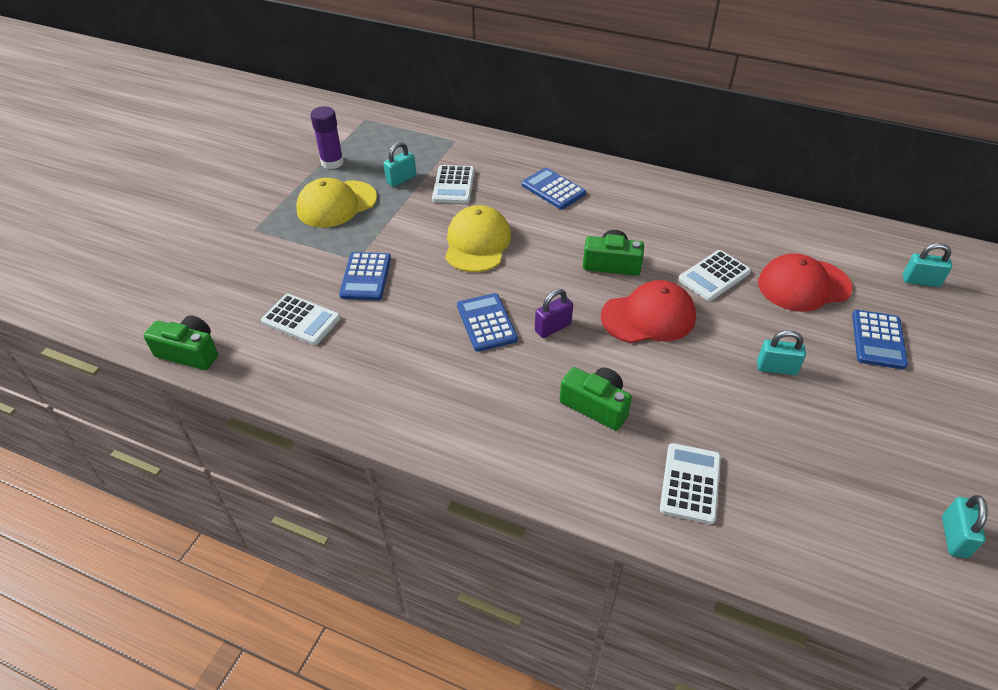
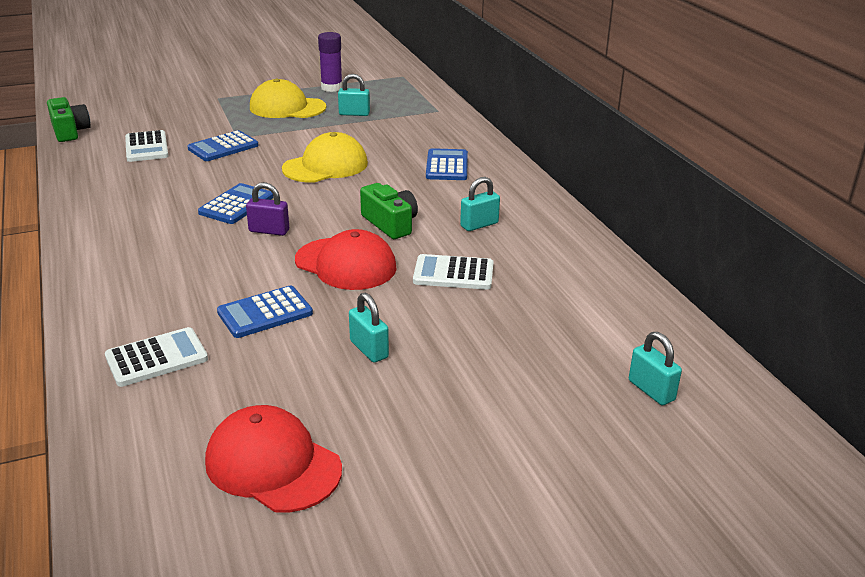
camera: 45 degrees right, 15 degrees down
white calculator [432,165,475,204] -> none
green camera [560,367,632,431] -> none
red cap [758,253,853,312] -> red cap moved to [205,405,342,512]
blue calculator [852,310,908,369] -> blue calculator moved to [217,286,313,338]
turquoise padlock [942,495,988,558] -> turquoise padlock moved to [460,177,500,231]

